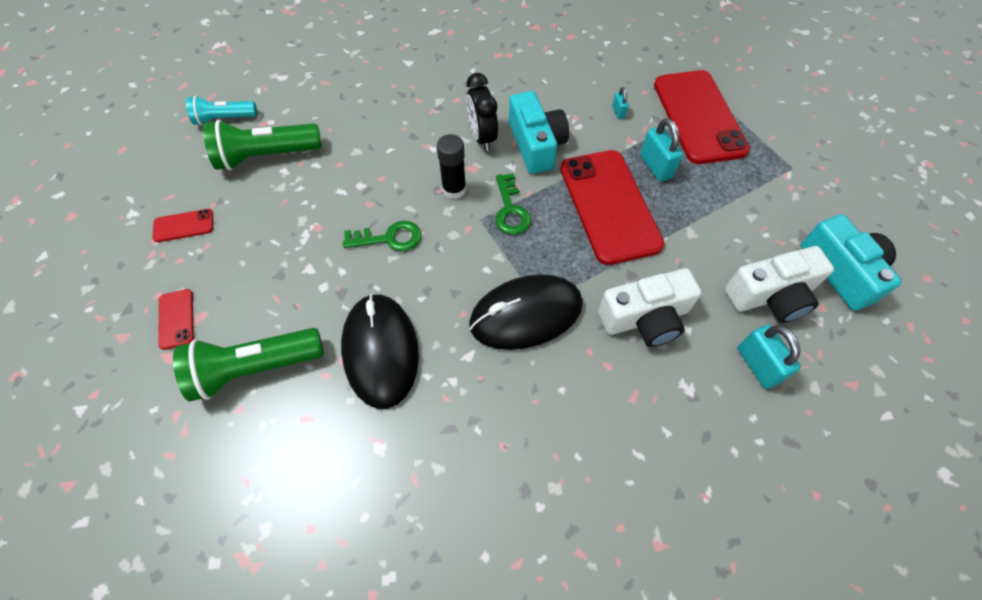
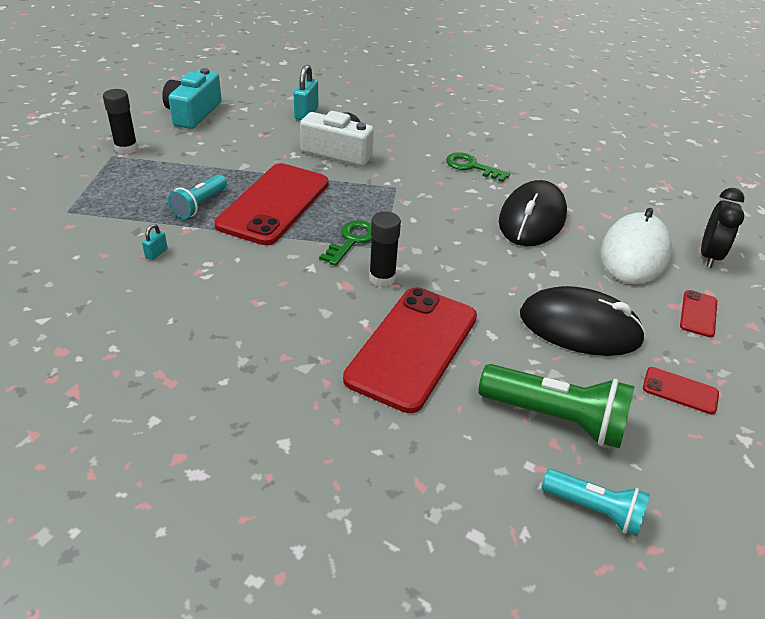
camera: 145 degrees left, 20 degrees down
green flashlight [173,328,324,401] -> white mouse [601,208,672,284]
green key [343,221,421,251] -> green key moved to [446,152,510,182]
black clock [466,73,498,151] -> black clock moved to [701,188,744,268]
black mouse [469,274,583,350] -> black mouse moved to [520,286,646,356]
turquoise camera [509,91,569,174] -> none
turquoise padlock [640,118,683,182] -> turquoise flashlight [168,175,227,219]
red phone [654,70,750,164] -> red phone moved to [343,287,477,413]
white camera [725,246,834,323] -> none
none -> black glue stick [103,89,138,154]

